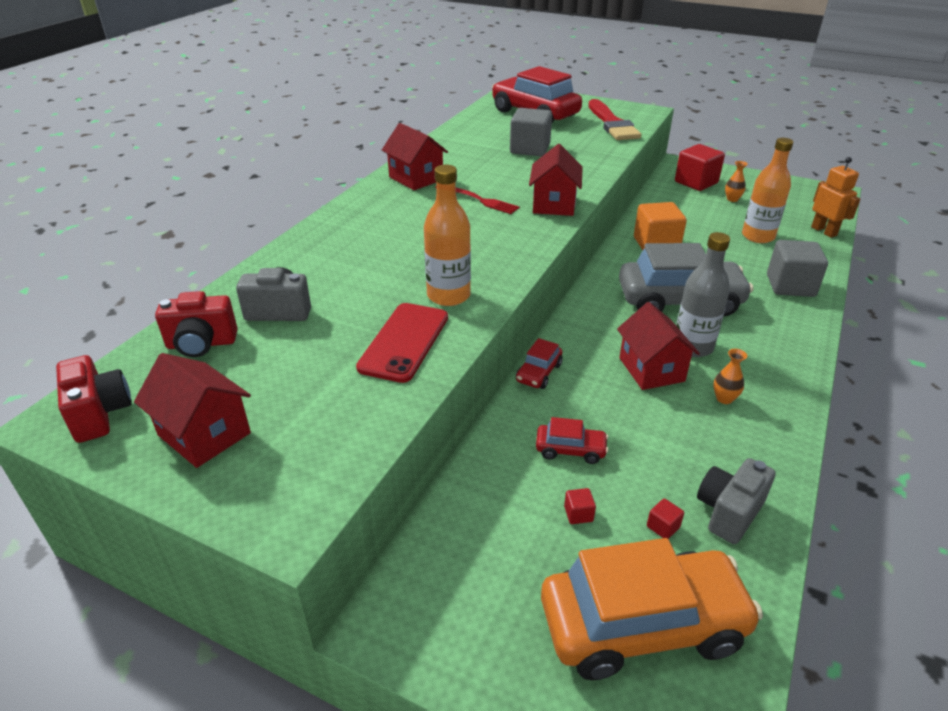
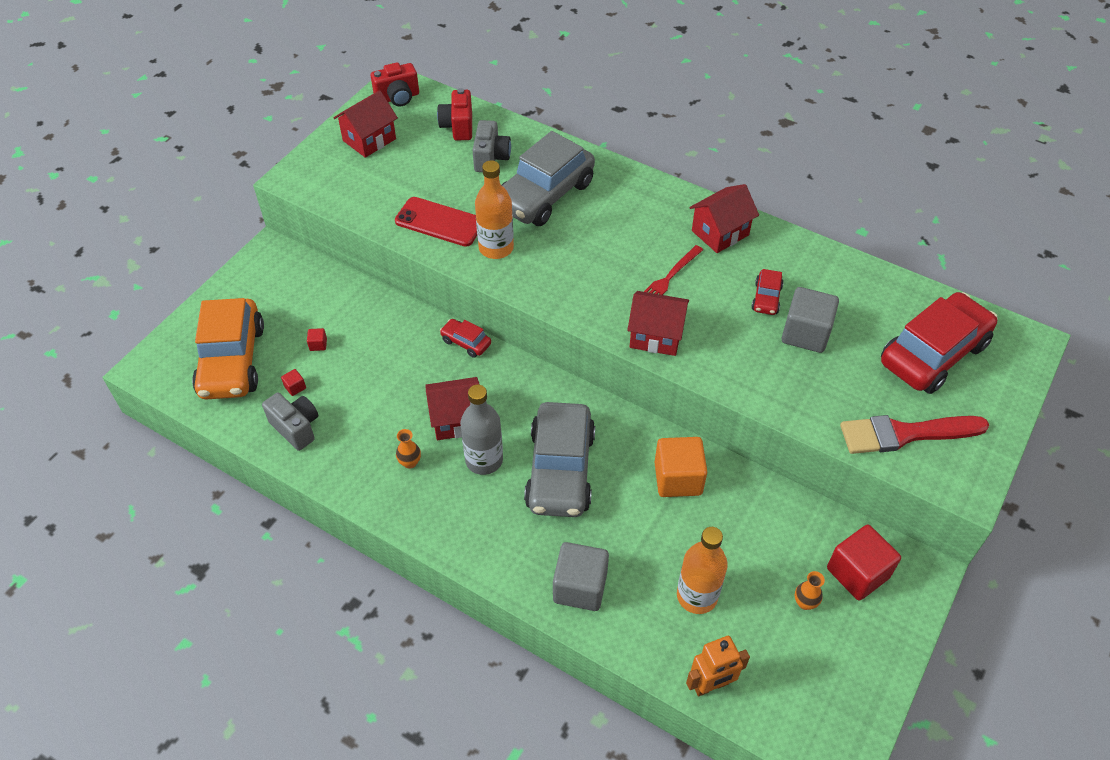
camera: 95 degrees right, 15 degrees up
red car [536,417,608,464] -> red car moved to [751,269,784,315]
none -> grey car [502,131,595,226]

